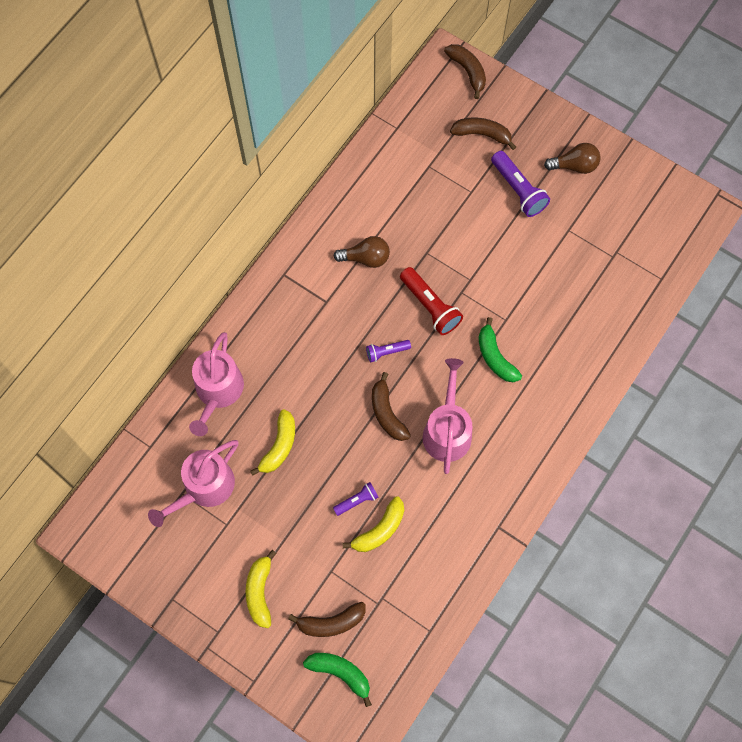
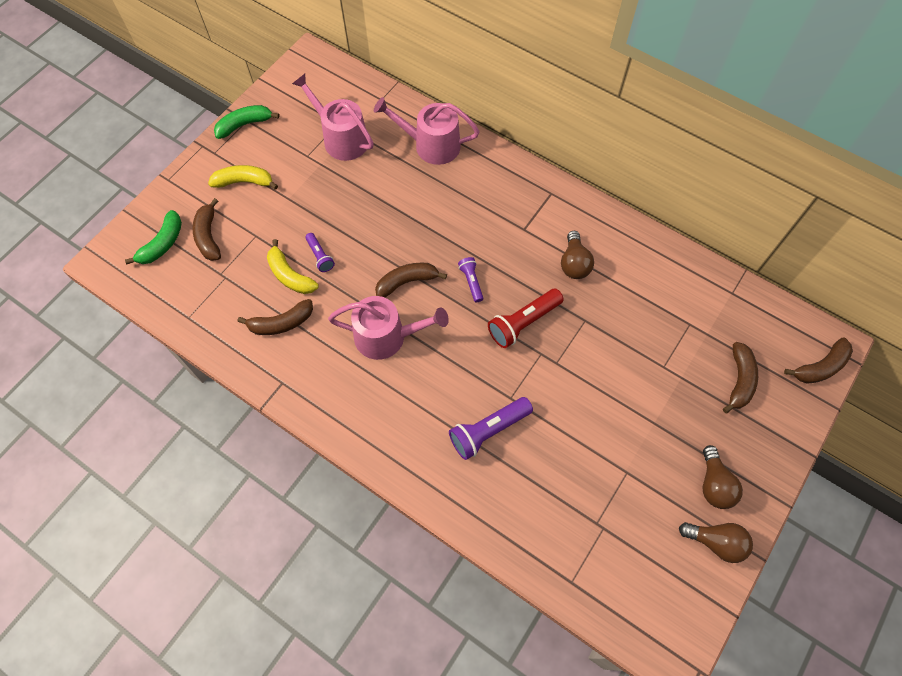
camera: 90 degrees right, 5 degrees down
yellow banana [250,409,295,476] -> none
green banana [479,317,522,382] -> green banana moved to [214,105,279,139]
purple flashlight [491,151,550,217] -> purple flashlight moved to [449,397,533,460]
none -> brown banana [237,299,313,335]
none -> brown light bulb [679,522,753,563]

